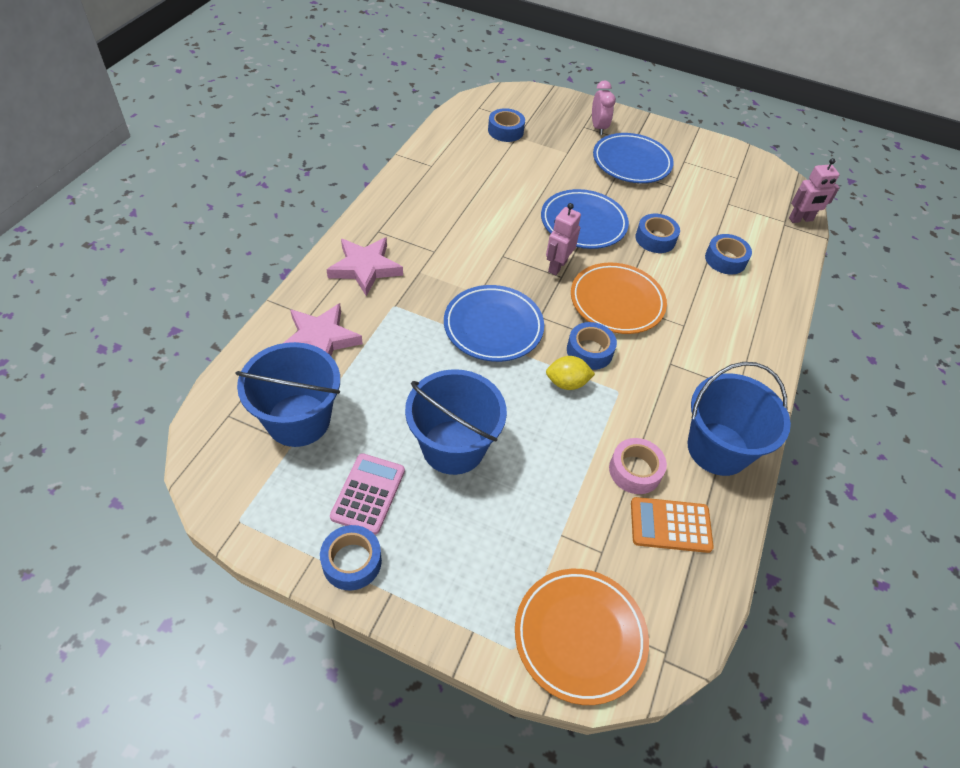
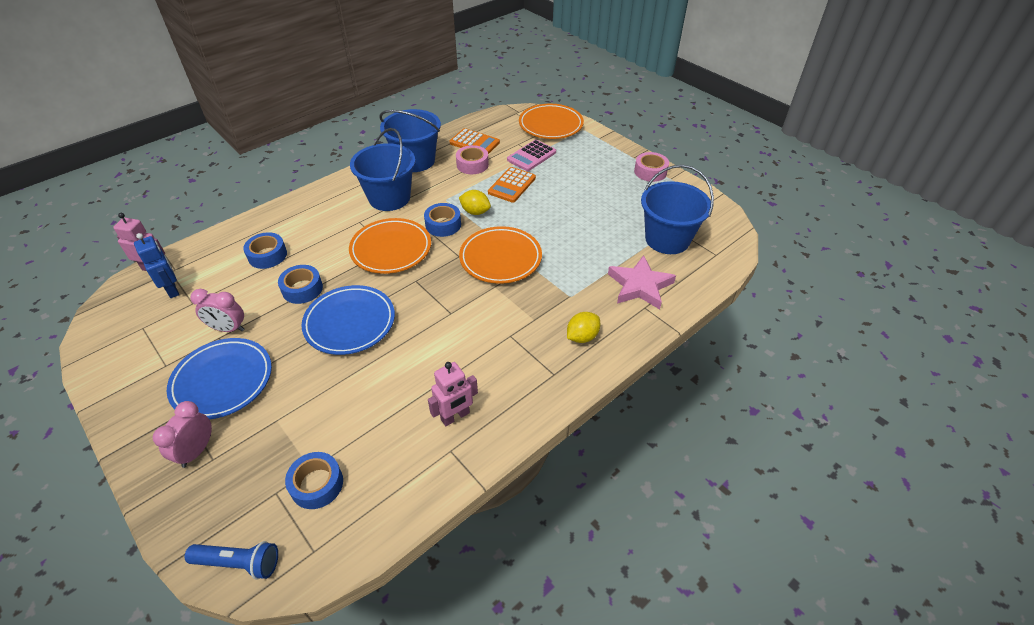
camera: 150 degrees left, 5 degrees down
blue tape [320,525,382,590] -> pink tape [634,152,669,182]
pink star [327,237,403,297] -> yellow lemon [567,312,600,343]
pink calculator [330,453,405,535] -> pink calculator moved to [507,140,556,171]
blue bucket [405,369,507,475] -> blue bucket moved to [350,128,415,211]
blue plate [444,285,544,362] -> orange plate [459,226,542,284]
pink robot [546,203,581,275] -> pink robot moved to [428,362,478,426]
none -> blue robot [134,233,179,298]
none -> blue flashlight [185,541,278,579]
none -> pink clock [190,289,244,332]
none -> orange calculator [488,167,536,203]

